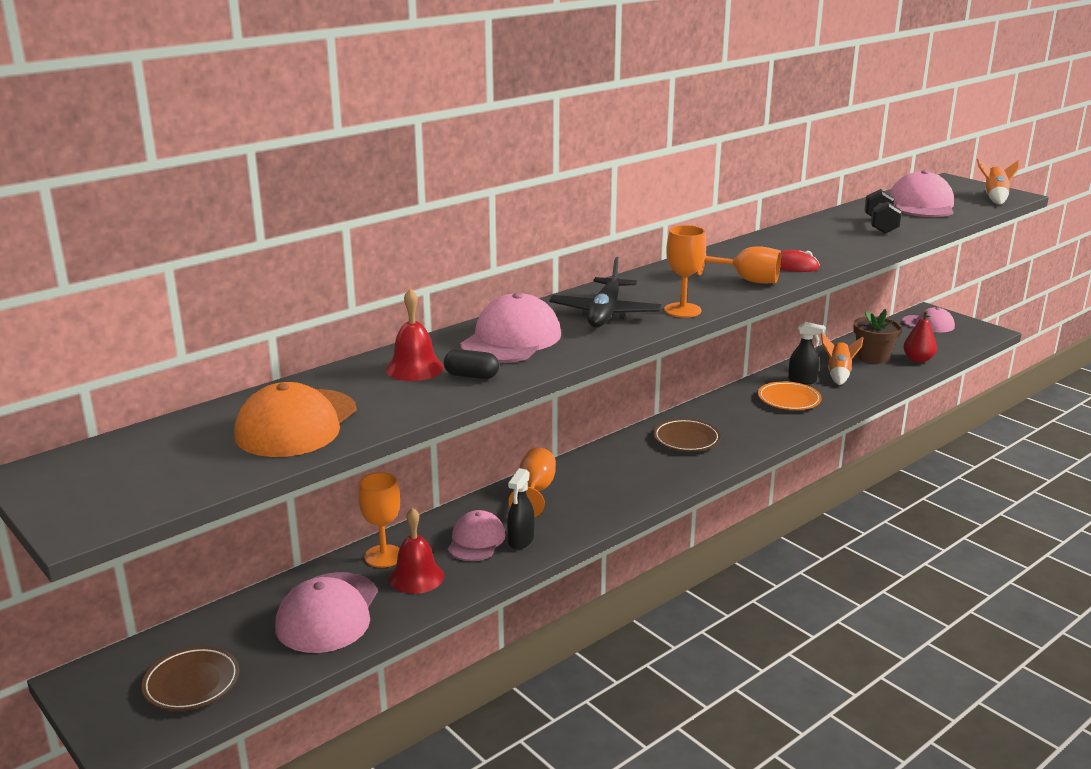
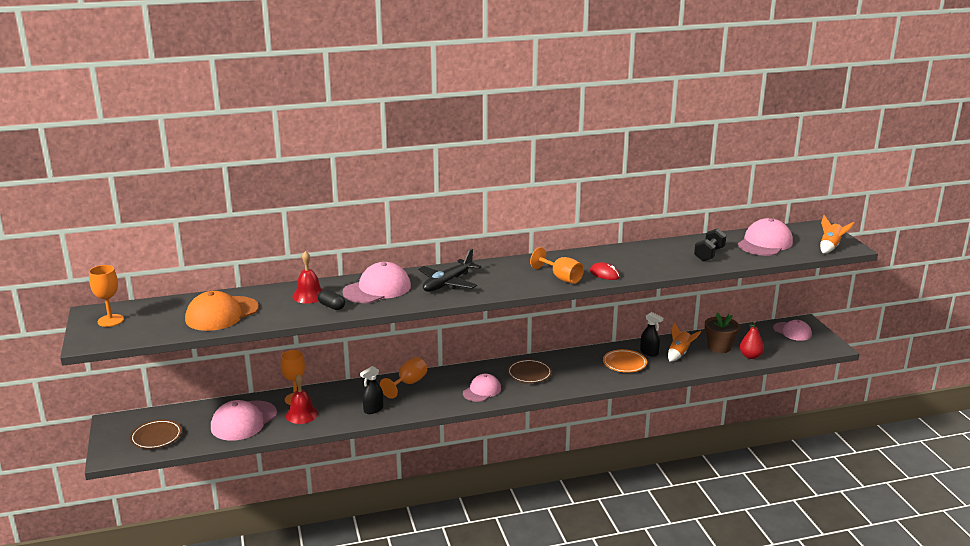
camera: 25 degrees right, 0 degrees up
pink cap [448,510,506,561] -> pink cap moved to [463,374,501,402]
orange goblet [664,225,706,318] -> orange goblet moved to [89,265,124,327]

